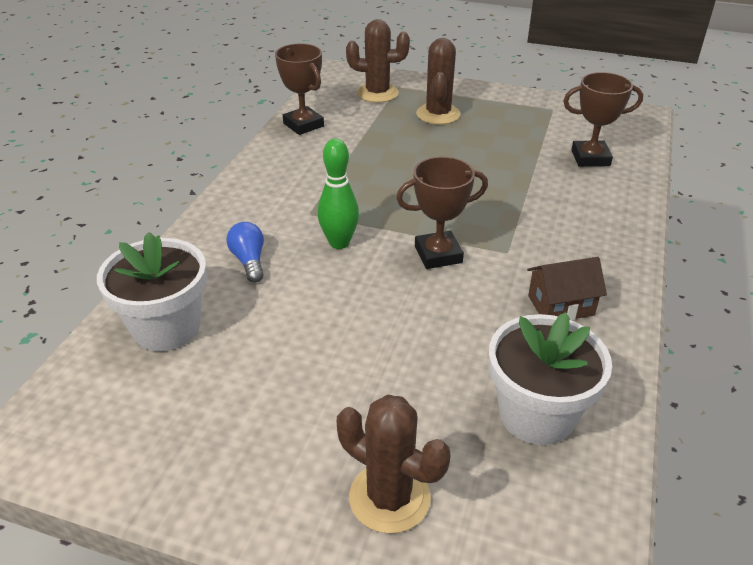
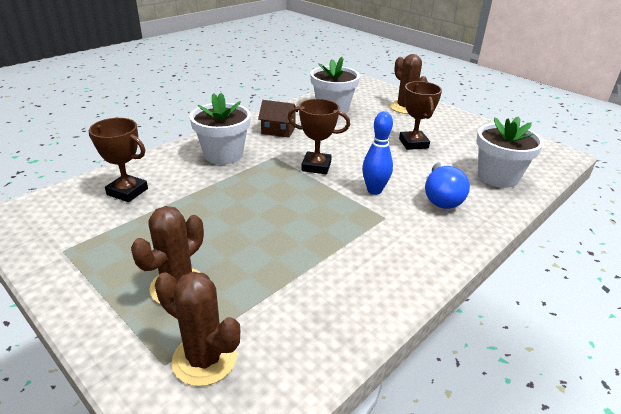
camera: 155 degrees left, 5 degrees down
blue light bulb [226,222,264,282] -> blue light bulb [425,162,470,209], size x1.56
brown trophy [275,43,324,135] -> brown trophy moved to [399,81,442,150]
green bowling pin [318,138,359,249] -> blue bowling pin [362,111,393,195]
none -> white flower pot [189,93,251,165]

